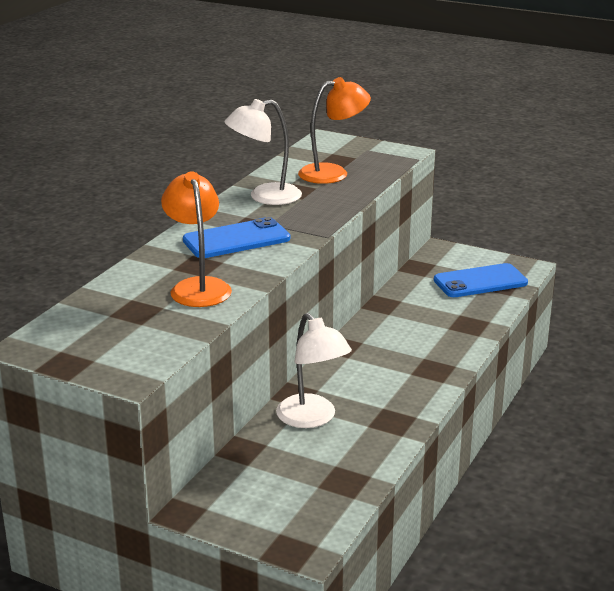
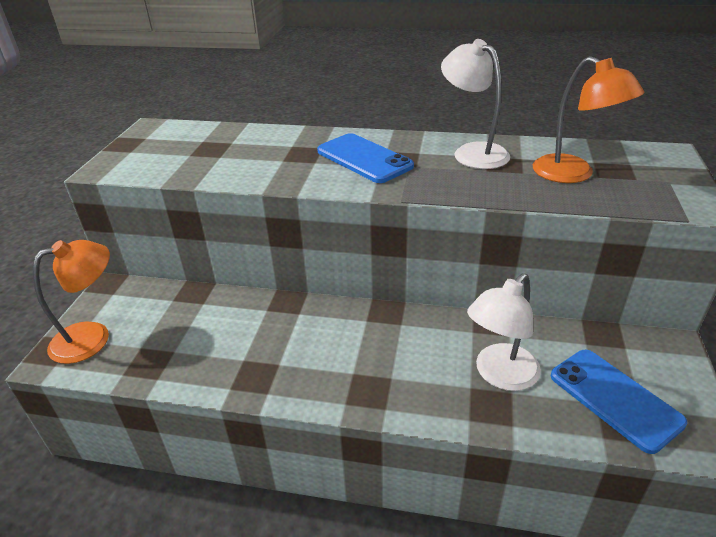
camera: 75 degrees right, 10 degrees up
orange lamp [161,171,232,307] -> orange lamp moved to [33,240,110,364]
white lamp [276,313,352,428] -> white lamp moved to [467,273,541,391]

